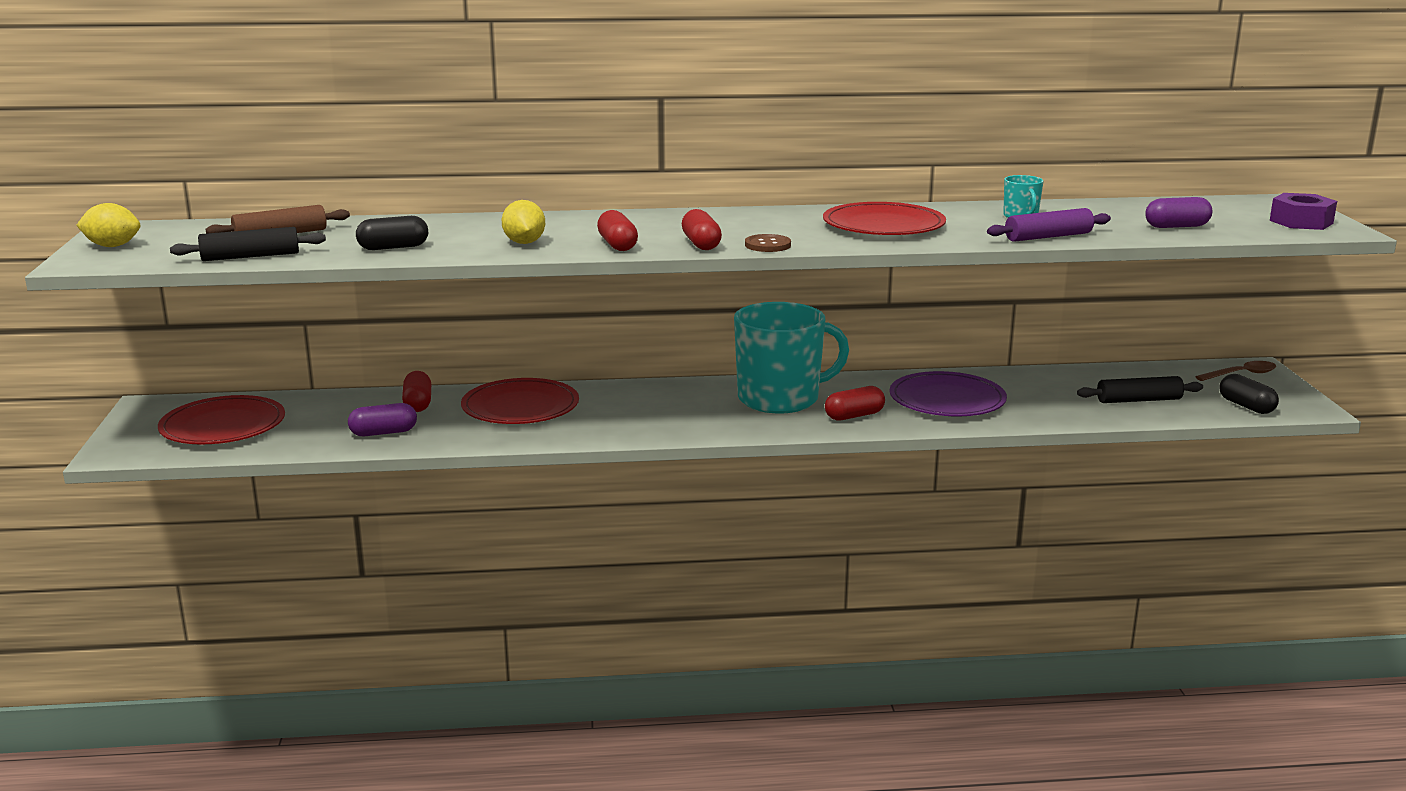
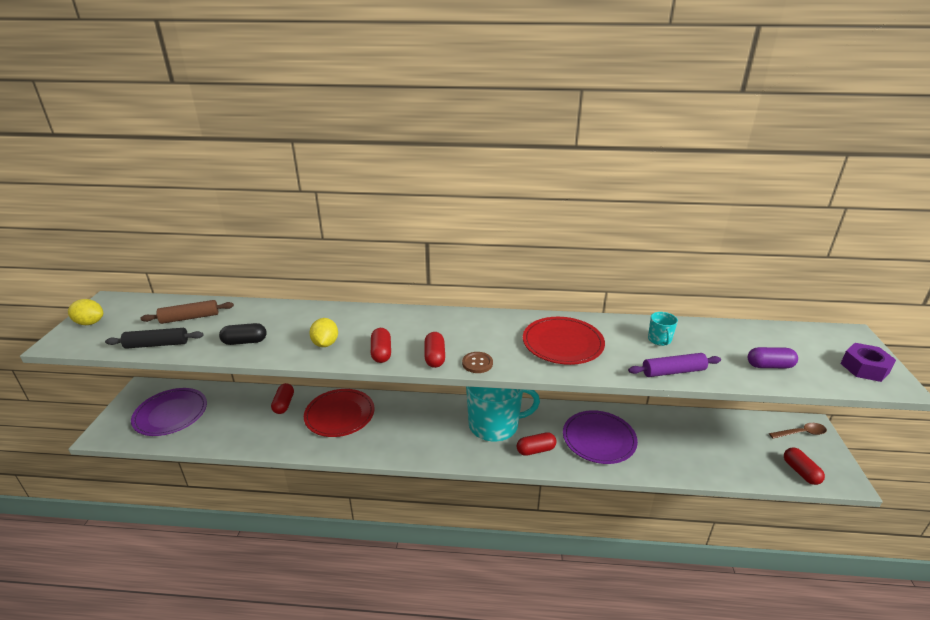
camera: 10 degrees right, 10 degrees up
red plate [158,395,285,444] -> purple plate [131,388,207,436]
purple capsule [348,403,417,436] -> none
black rolling pin [1077,376,1203,403] -> none
black capsule [1219,374,1279,414] -> red capsule [784,448,825,485]

